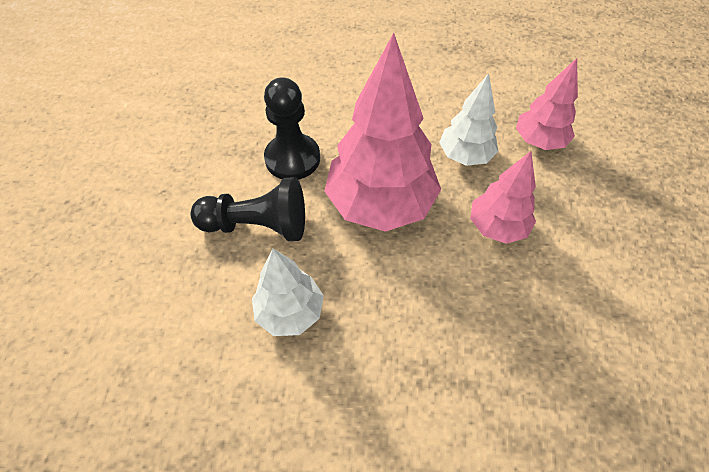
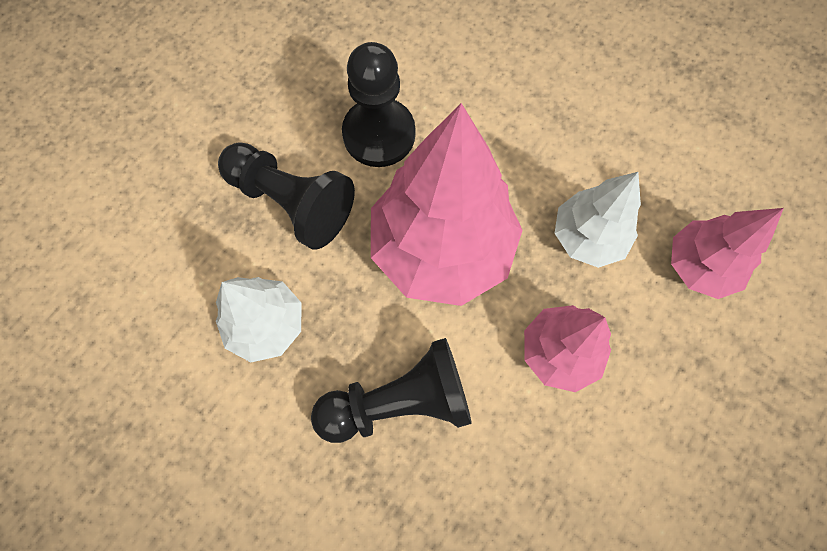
camera: 30 degrees right, 15 degrees up
none -> black pawn [311,338,472,443]

